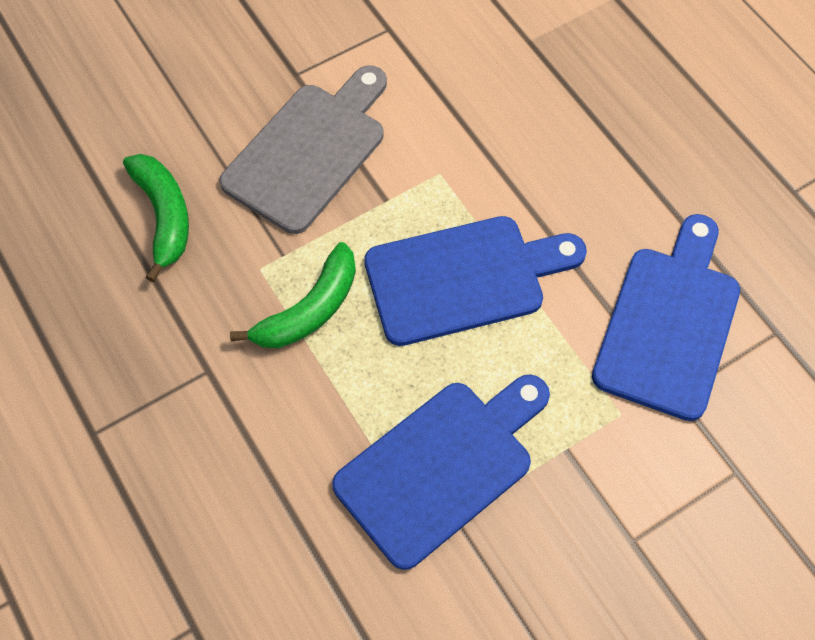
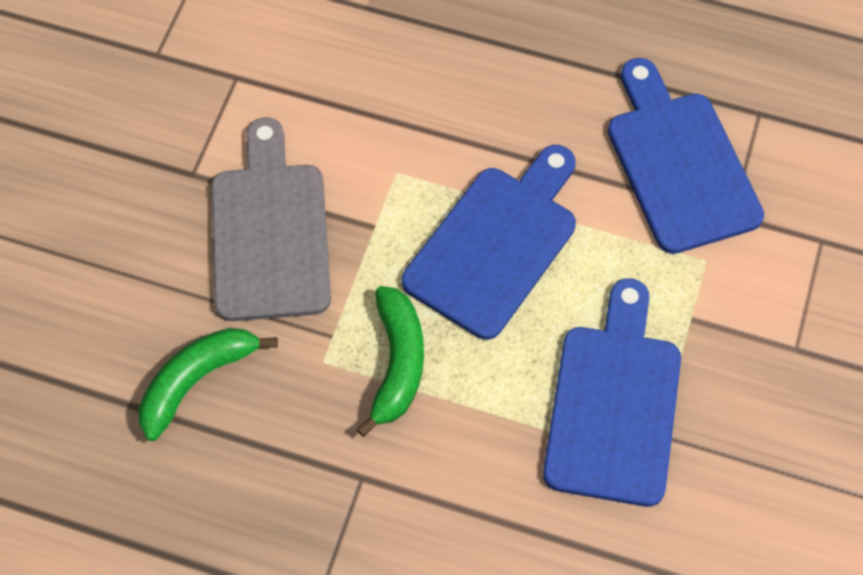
camera: 40 degrees left, 0 degrees up
green banana [123,154,189,282] -> green banana turned 75 degrees counterclockwise [139,328,278,441]

